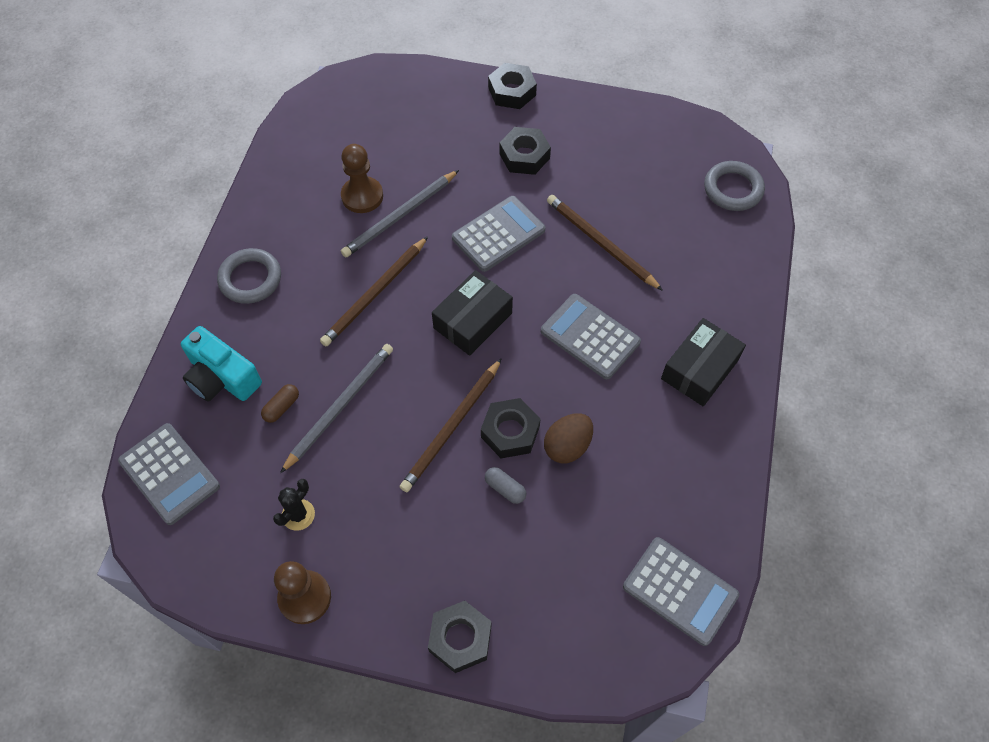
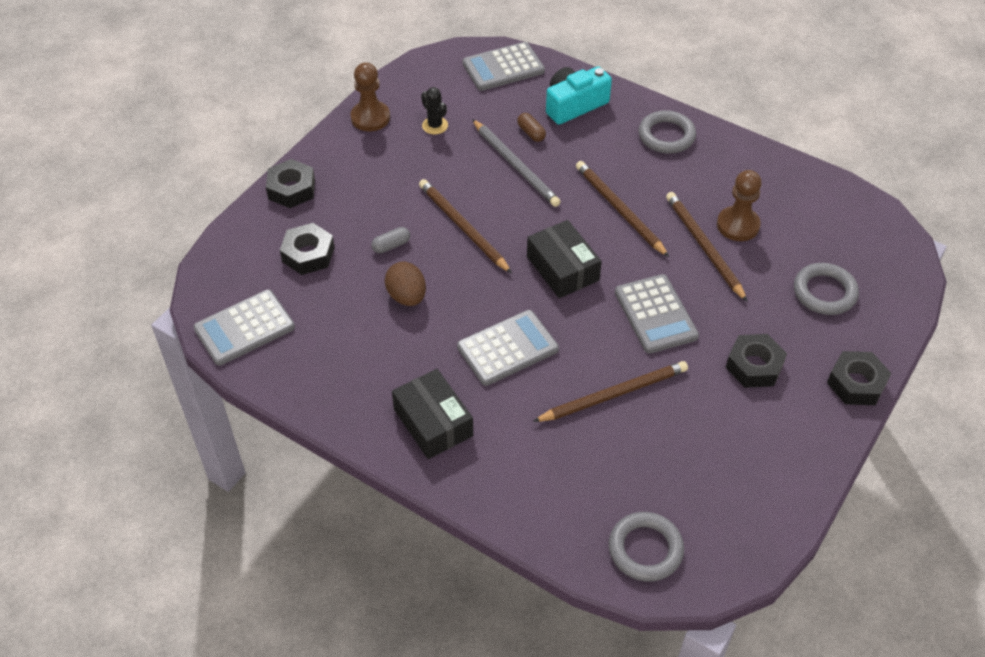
camera: 110 degrees right, 10 degrees down
grey pencil [341,170,459,257] -> brown pencil [666,192,747,301]
black nut [481,398,541,458] -> black nut moved to [280,223,335,275]
none -> grey ring [794,263,859,315]

